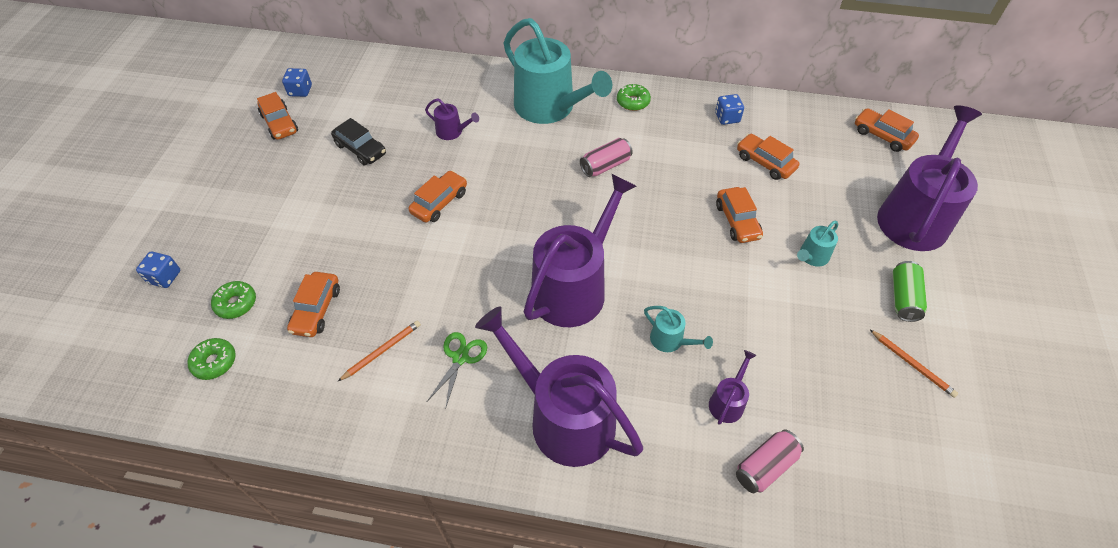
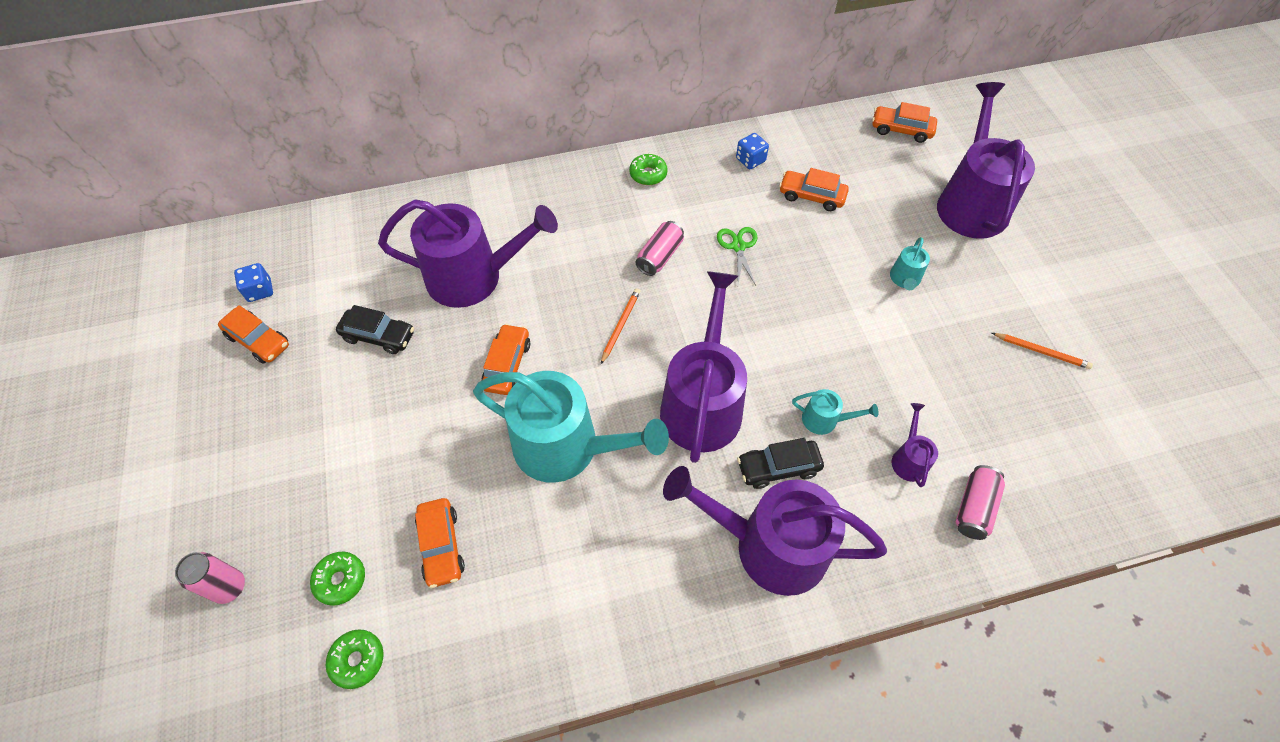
camera: 25 degrees left, 5 degrees up
blue dice [136,252,180,288] -> pink can [175,552,245,604]
orange pencil [338,321,421,381] -> orange pencil moved to [601,288,640,364]
purple watering can [425,98,479,140] -> purple watering can [378,199,558,308], size x2.36
green scissors [427,332,487,409] -> green scissors moved to [717,227,758,285]
turquoise watering can [503,18,612,124] -> turquoise watering can moved to [473,371,669,483]
orange car [716,187,763,243] -> none
green can [892,261,927,322] -> none
none -> black car [737,438,824,489]

